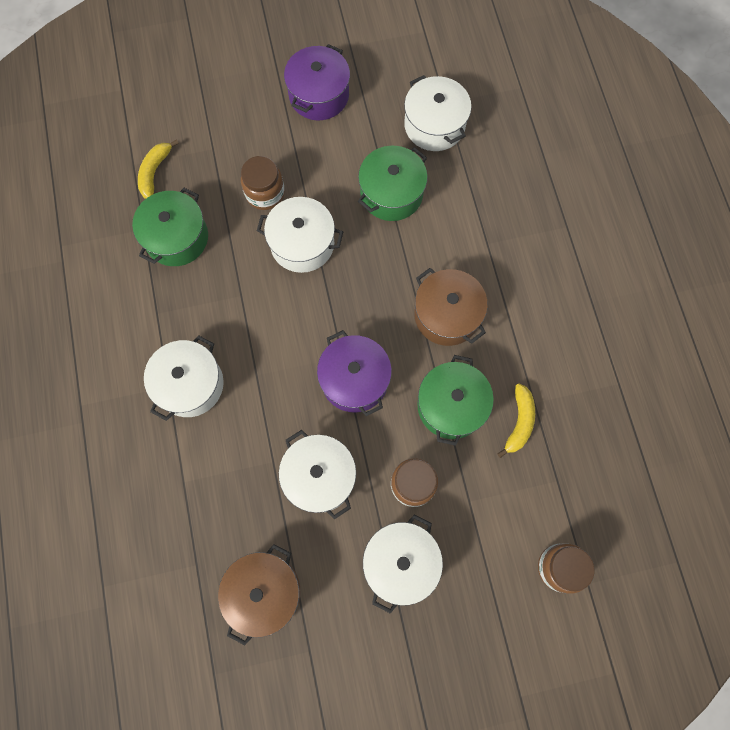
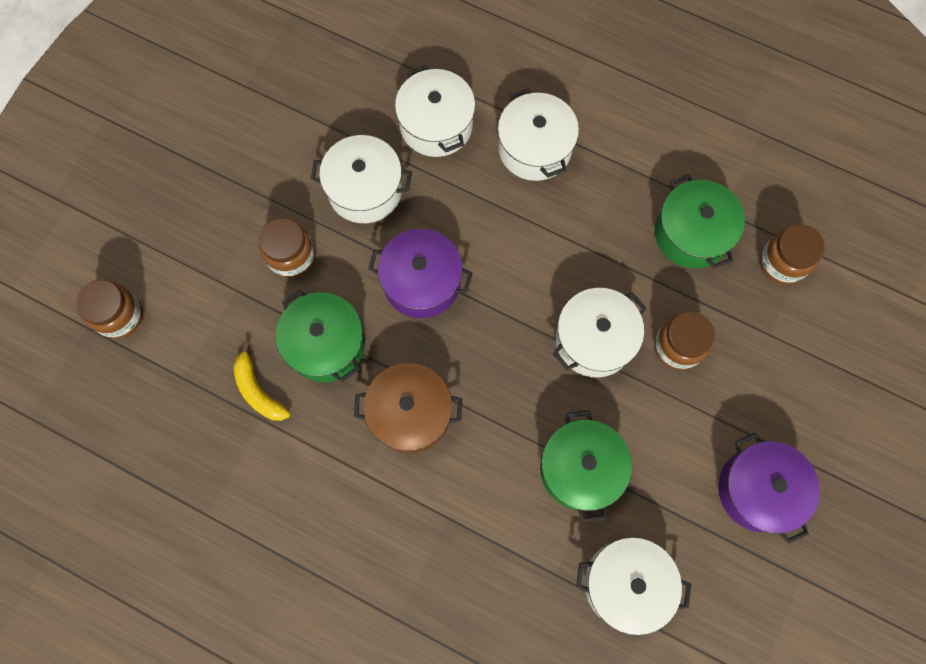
camera: 130 degrees right, 0 degrees up
yellow banana [138,139,179,199] -> brown jar [760,224,825,284]
brown pot [218,544,300,645] -> none
white pot [363,515,443,614] -> white pot moved to [395,65,476,157]

